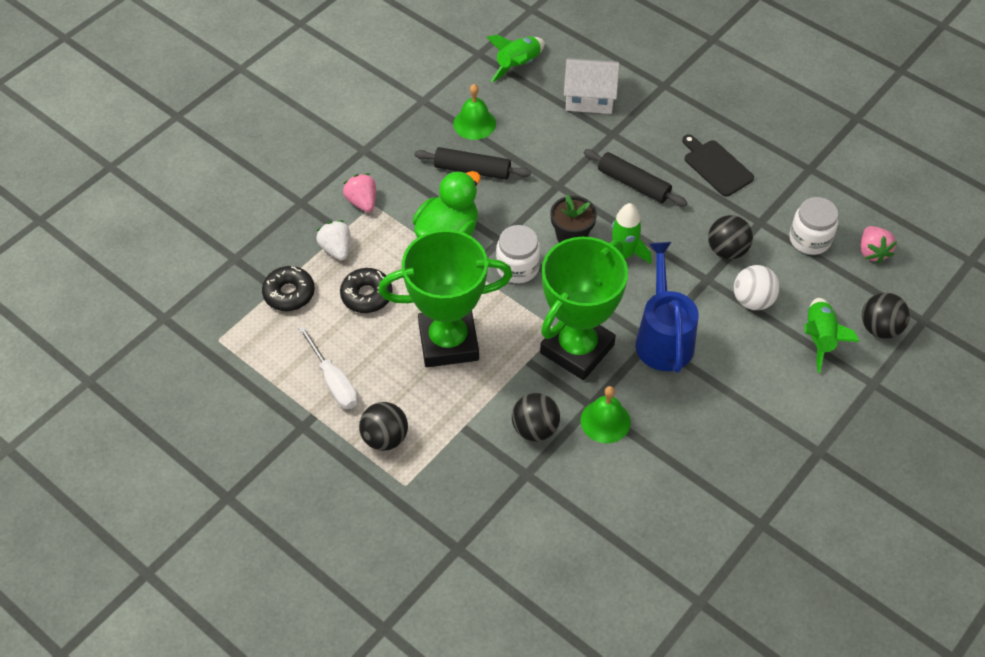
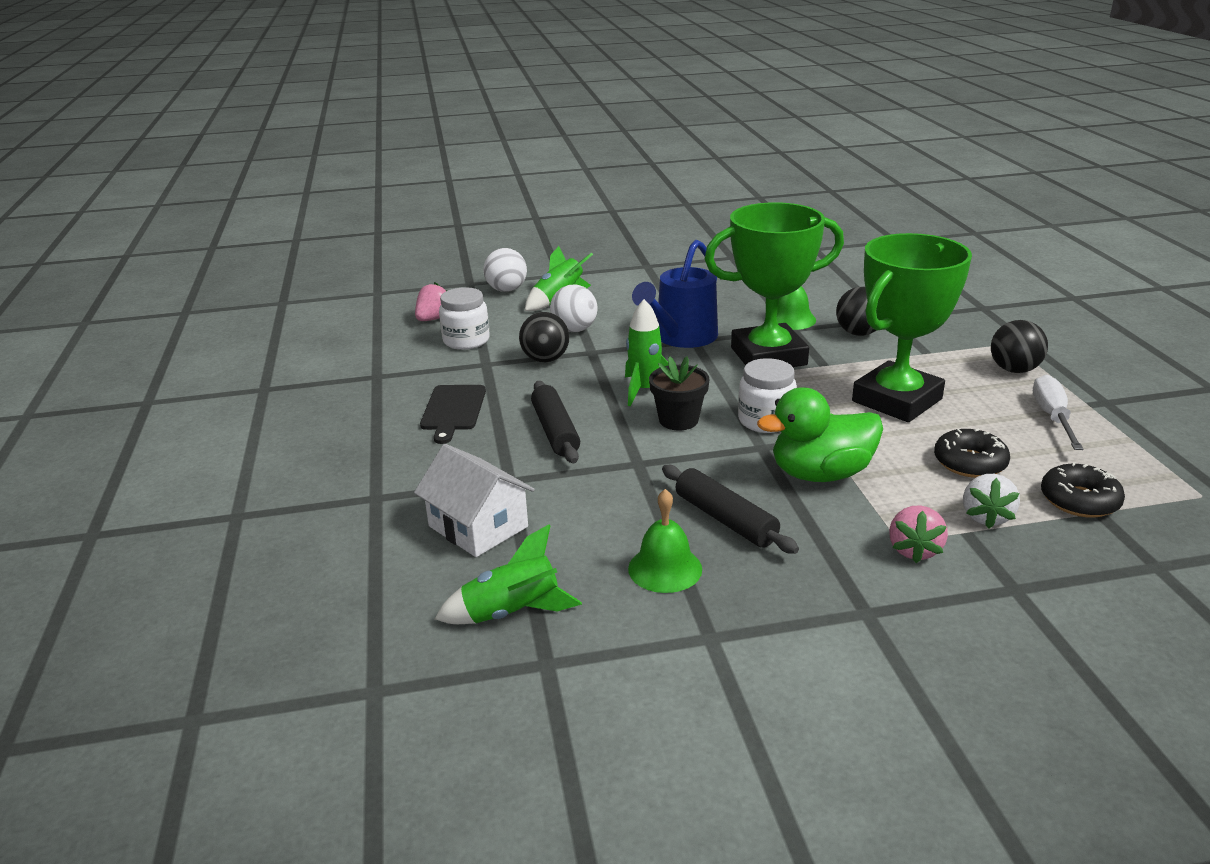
camera: 140 degrees left, 25 degrees down
green trophy [378,229,513,367] -> green trophy turned 75 degrees counterclockwise [852,233,972,422]
black ball [862,293,910,339] -> white ball [483,248,527,292]

